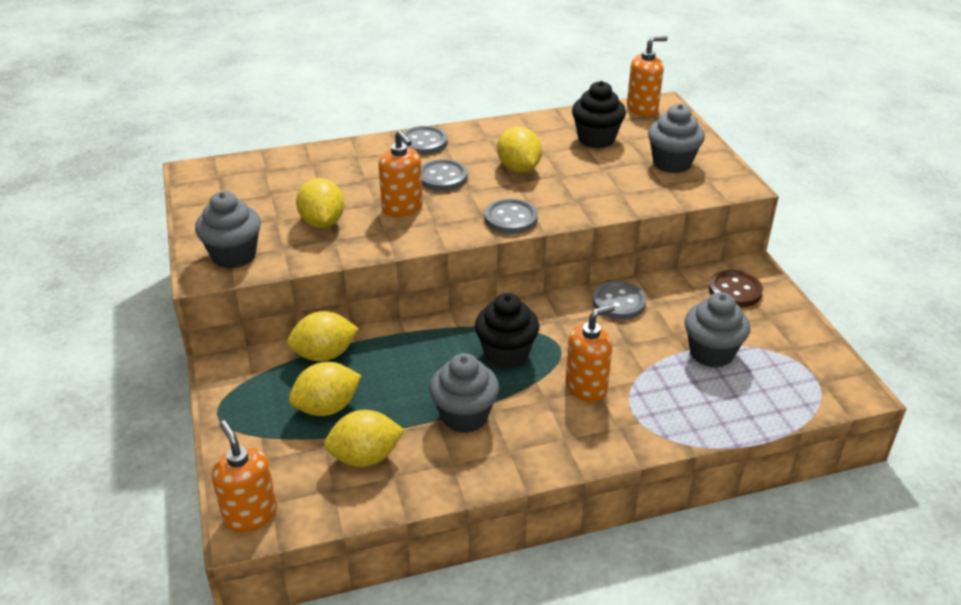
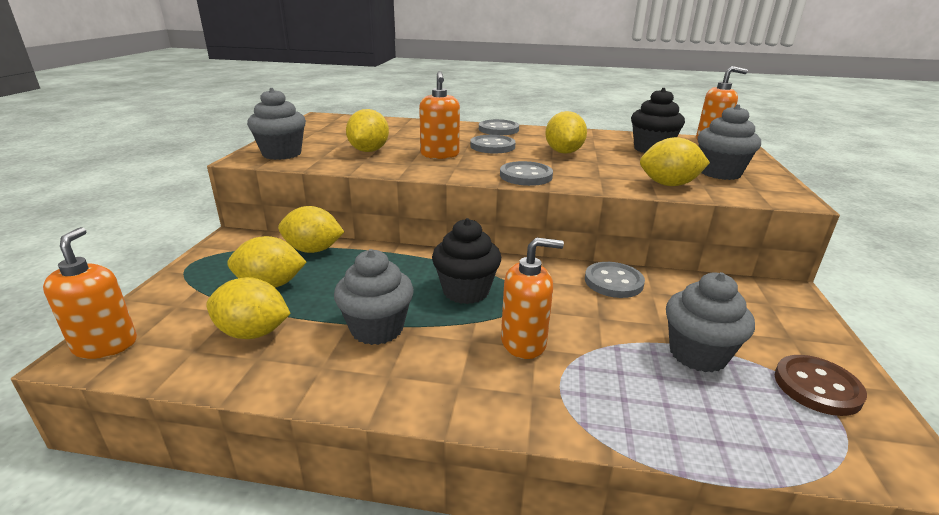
camera: 25 degrees right, 10 degrees down
brown button [709,270,763,307] -> brown button moved to [775,355,867,416]
none -> yellow lemon [640,137,710,186]

